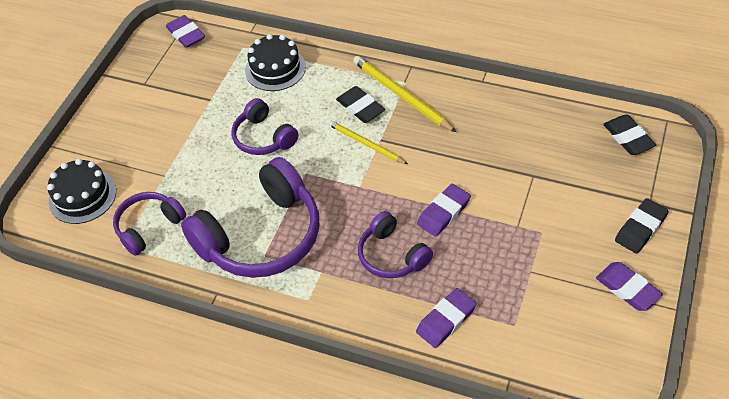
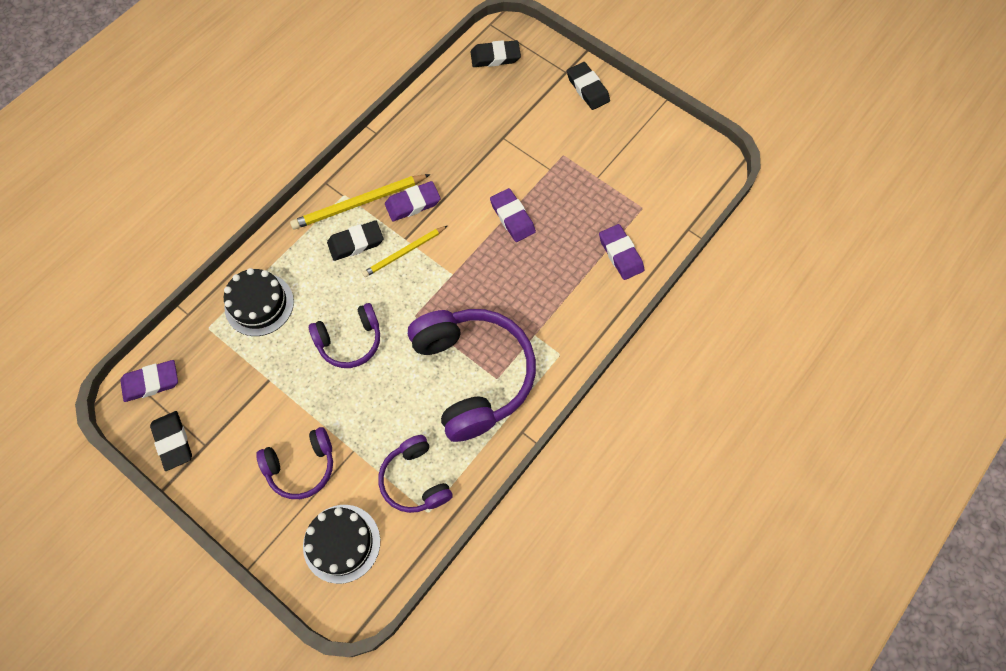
camera: 75 degrees left, 15 degrees up
purple headphones [358,211,433,278] -> purple headphones moved to [256,427,333,499]
purple eraser [596,262,663,311] -> purple eraser moved to [385,181,441,221]
none -> black eraser [150,411,192,471]

